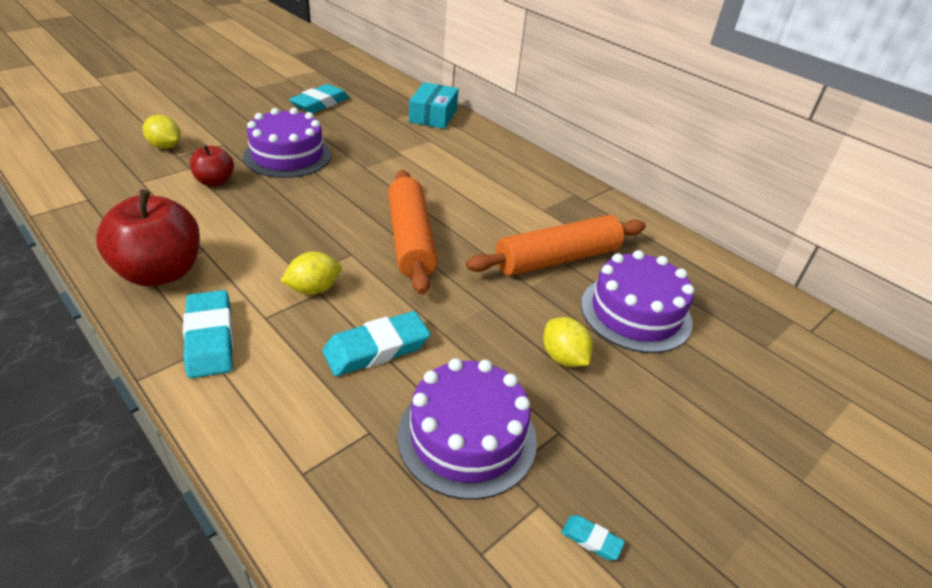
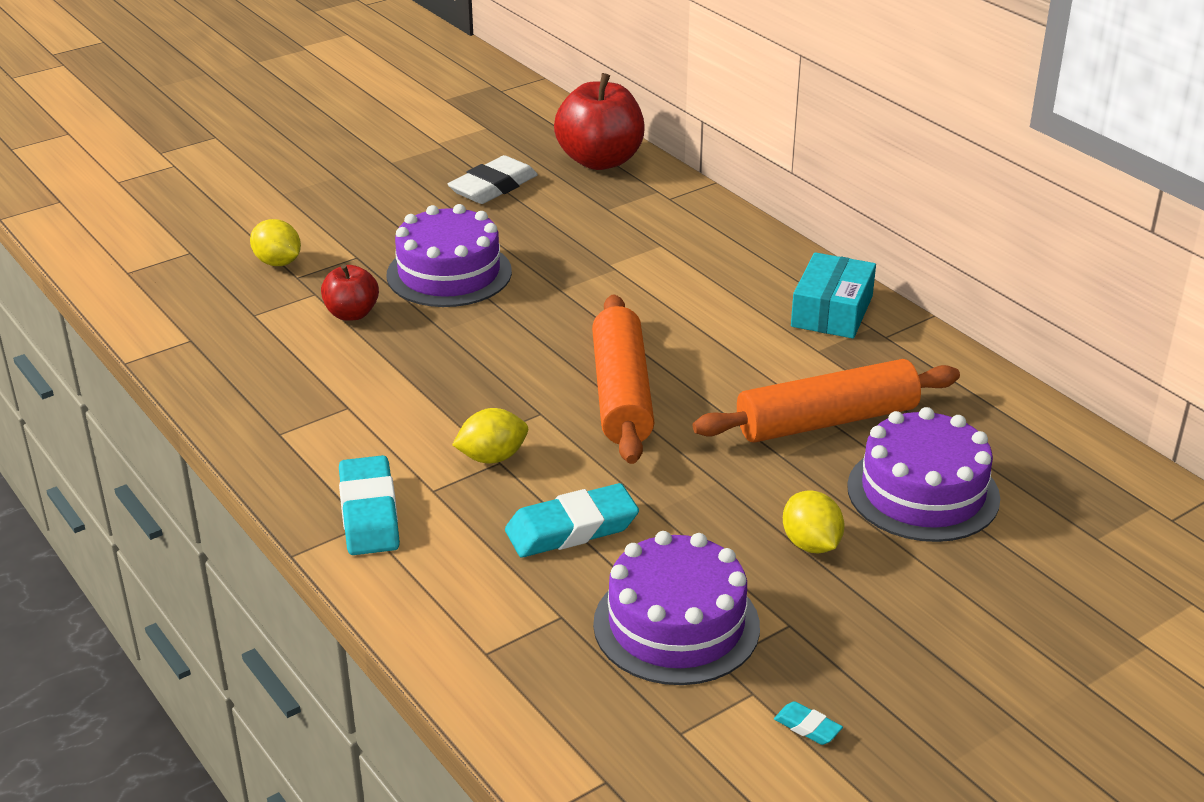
camera: 10 degrees right, 5 degrees down
red apple [96,190,200,287] -> red apple moved to [554,73,645,170]
turquoise eraser [289,84,349,113] -> white eraser [448,155,538,204]
turquoise box [409,82,458,129] -> turquoise box moved to [791,252,876,339]

